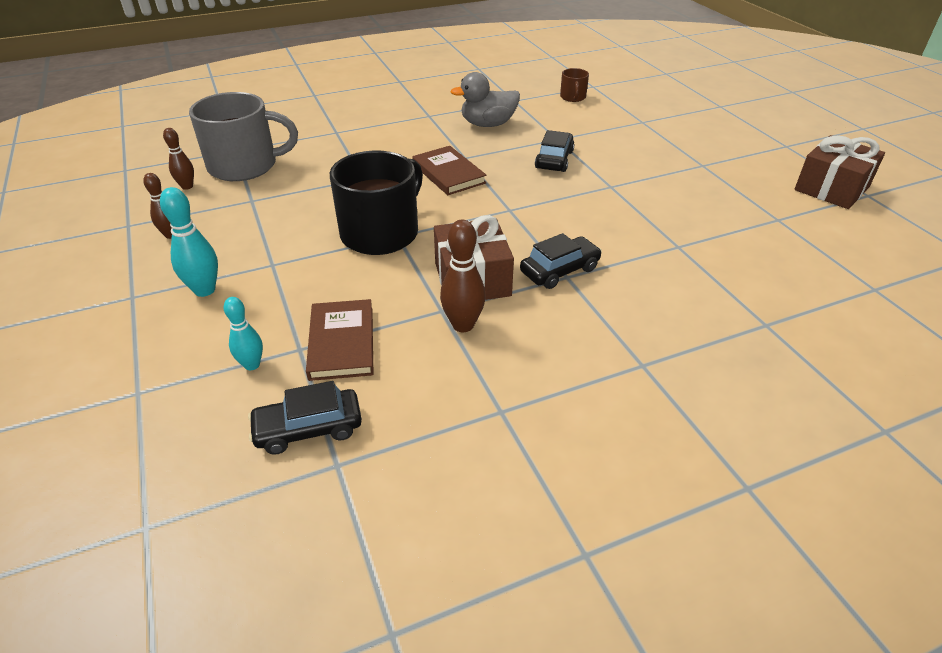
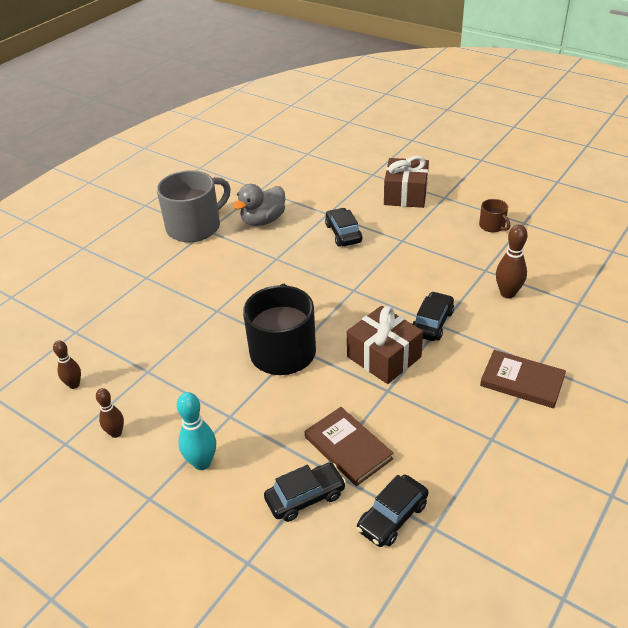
camera: 30 degrees left, 0 degrees up
grey mug [189,92,298,181] -> grey mug moved to [157,170,231,242]
turquoise bowling pin [224,297,263,370] -> black car [264,463,346,522]
brown book [412,146,487,195] -> brown book moved to [480,350,566,408]
brown bowling pin [440,219,486,332] -> brown bowling pin moved to [496,225,528,299]
brown mug [560,68,589,102] -> brown mug moved to [479,199,510,232]
brown gift [794,135,885,209] -> brown gift moved to [384,156,429,208]

